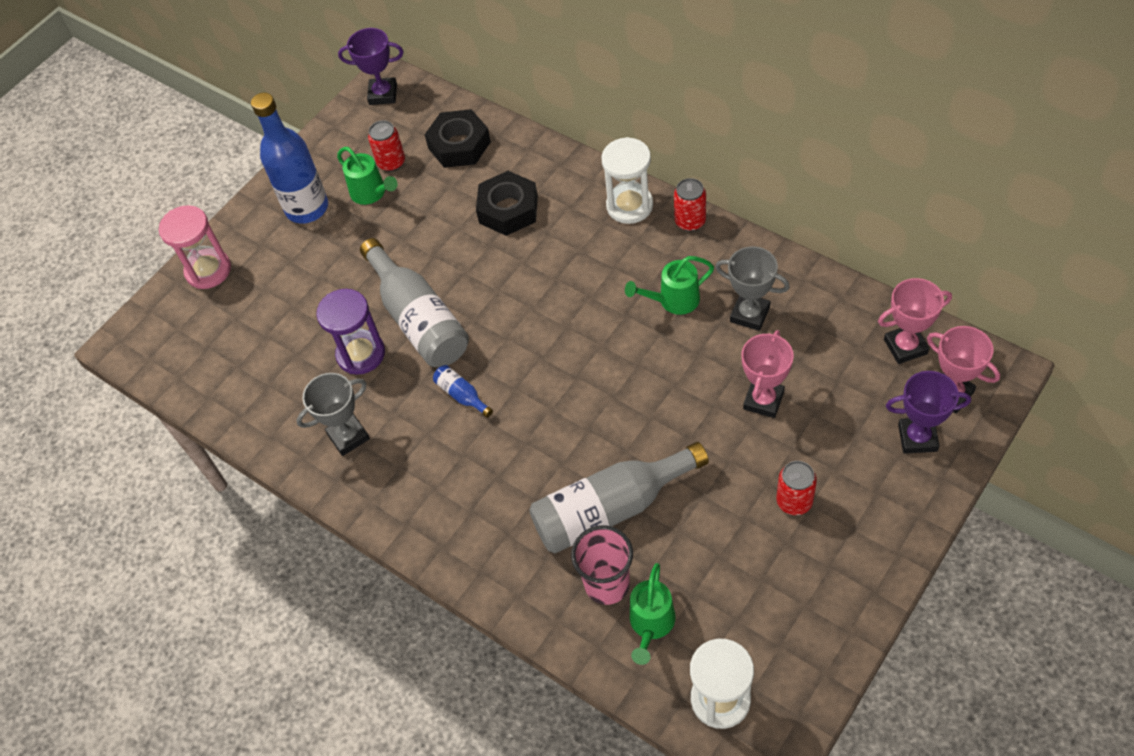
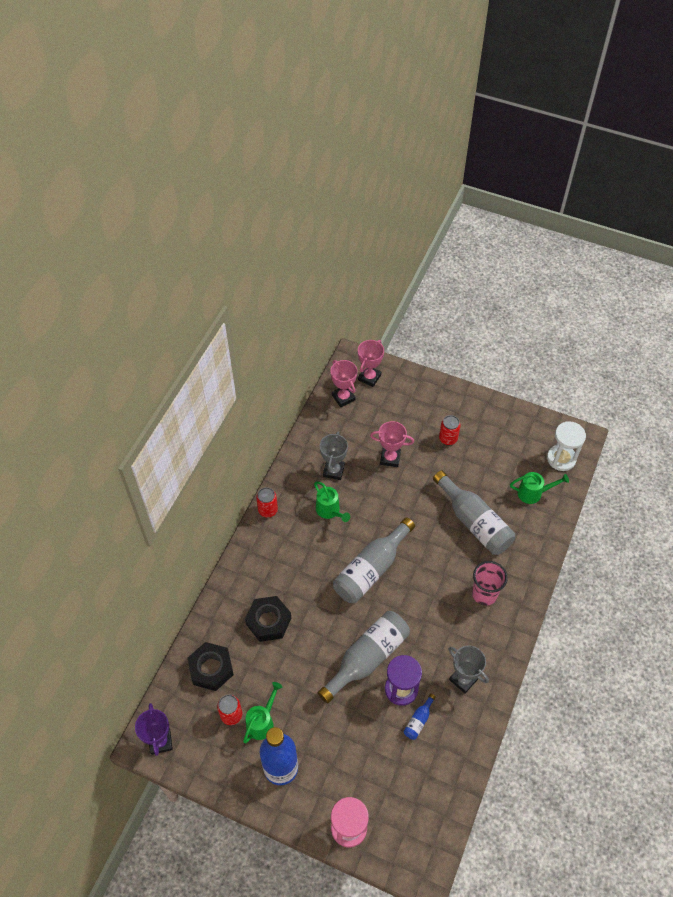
camera: 110 degrees left, 0 degrees up
blue bottle [433,365,493,418] -> blue bottle moved to [404,694,436,740]
pink cup [571,525,633,605] -> pink cup moved to [472,561,508,606]
white hourglass [601,137,653,224] -> none
purple trophy [886,371,971,454] -> none
none -> grey bottle [333,518,415,603]

